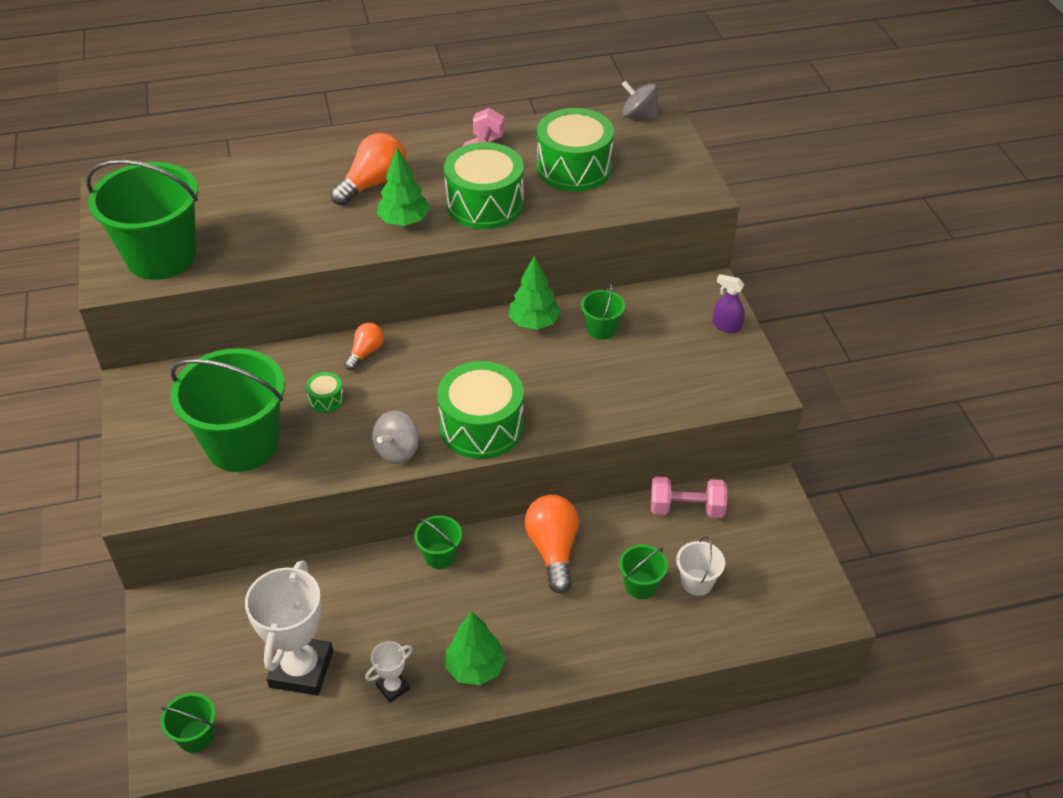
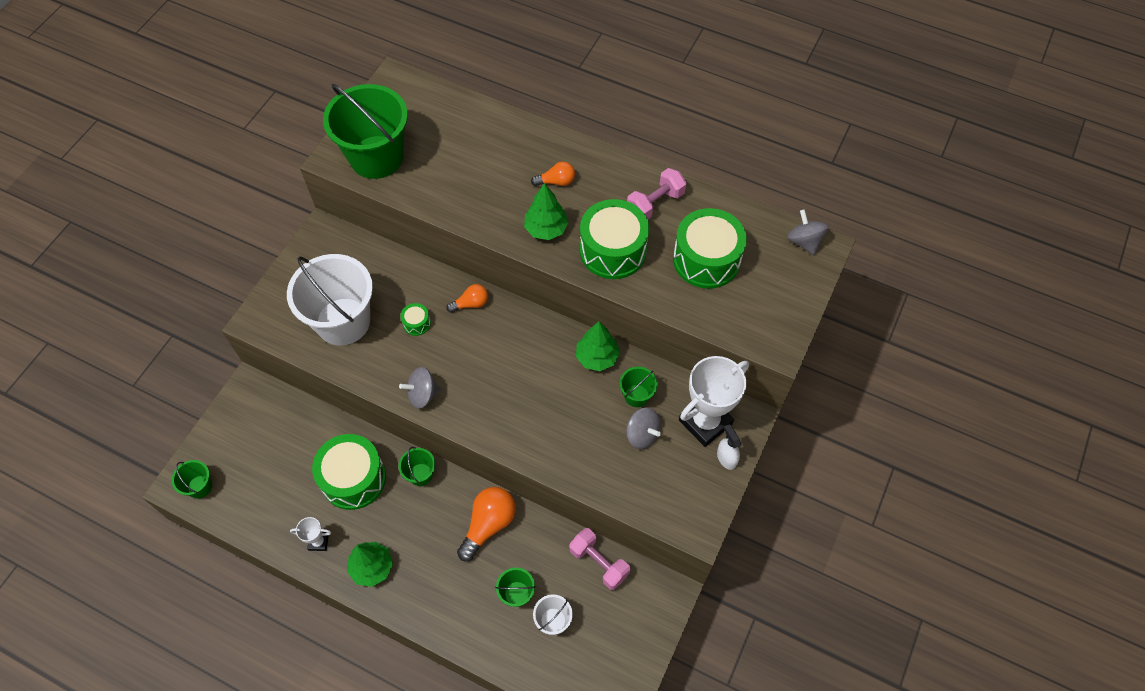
camera: 40 degrees right, 15 degrees up
green bucket [171,348,285,472] -> white bucket [287,254,373,346]
white trophy [245,561,333,695] -> white trophy moved to [679,356,749,447]
orange light bulb [330,133,406,206] -> orange light bulb [531,162,575,186], size x0.58
green drum [437,361,524,459] -> green drum moved to [312,434,386,510]
purple spray bottle [713,274,745,333] -> white spray bottle [717,424,741,470]
none -> grey spinning top [626,408,661,449]

